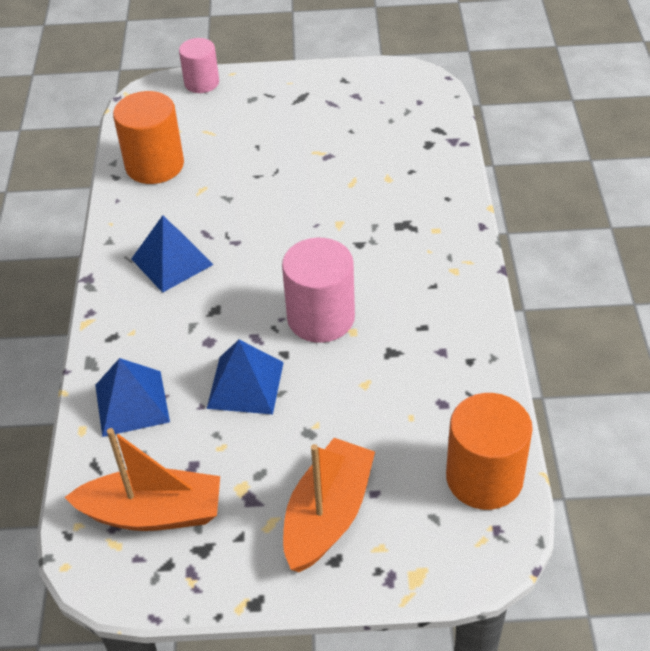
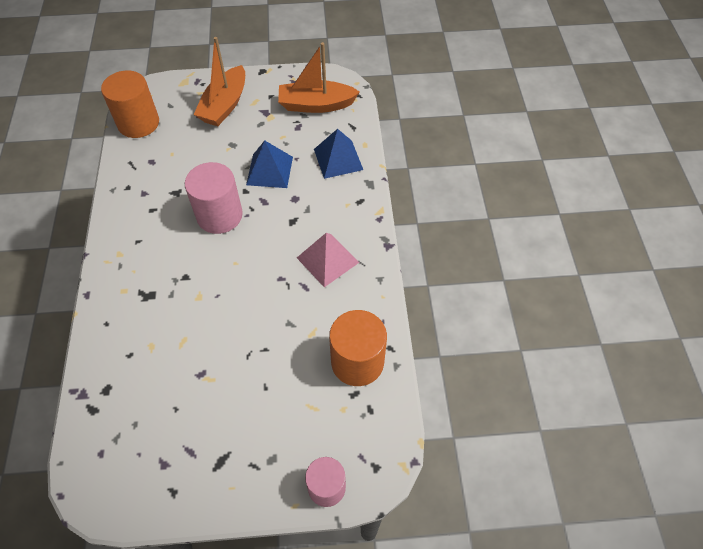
camera: 175 degrees right, 10 degrees up
blue pyramid [131,215,213,293] -> pink pyramid [297,233,359,287]

